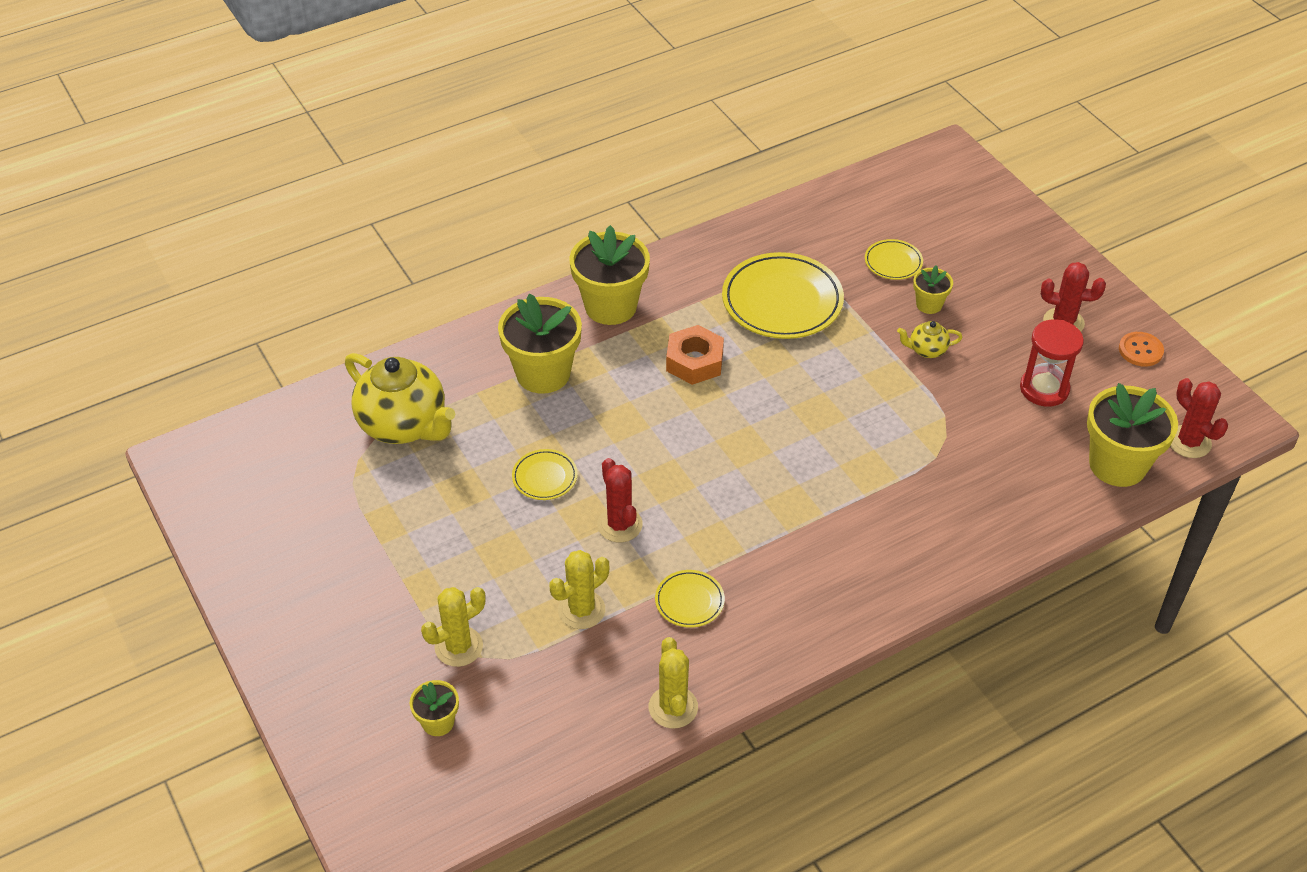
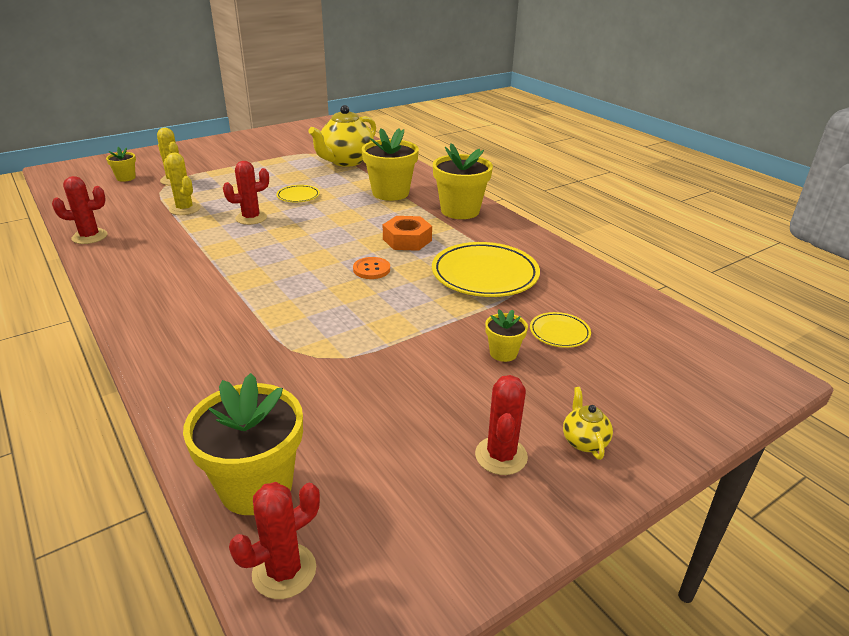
camera: 85 degrees right, 15 degrees down
yellow cactus [648,637,698,728] -> red cactus [52,176,108,244]
yellow plate [655,570,725,628] -> none
yellow teapot [897,321,963,358] -> yellow teapot moved to [563,387,613,460]
red hourglass [1020,319,1084,407] -> none
orange button [1119,332,1164,367] -> orange button moved to [353,257,390,279]

